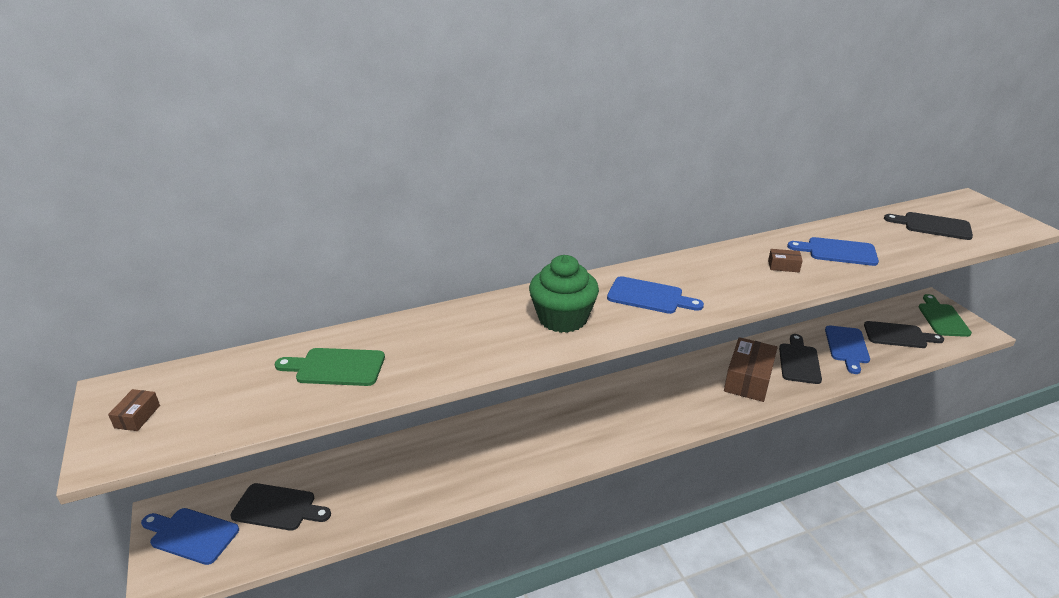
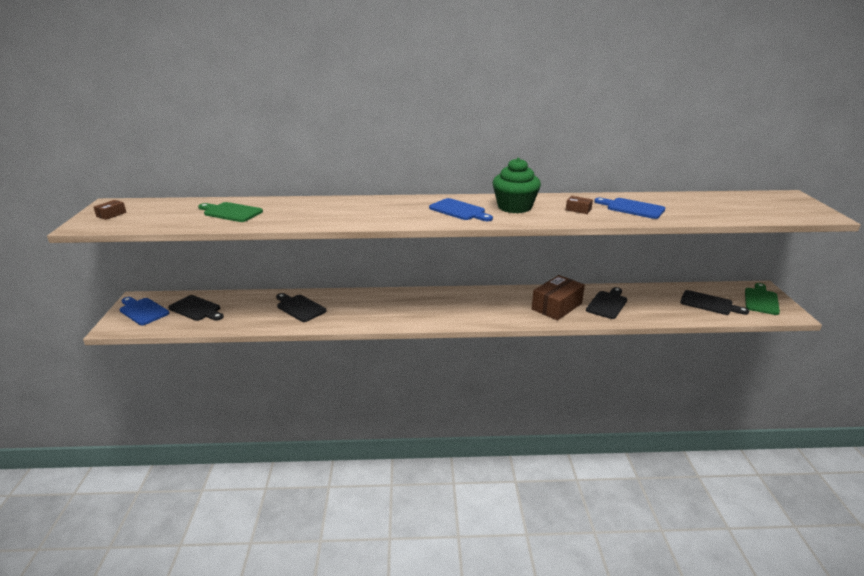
camera: 20 degrees right, 5 degrees down
green cupcake [529,255,599,333] -> green cupcake moved to [493,158,541,213]
blue cutting board [825,326,870,374] -> none
black cutting board [884,212,973,240] -> black cutting board moved to [276,293,326,322]

